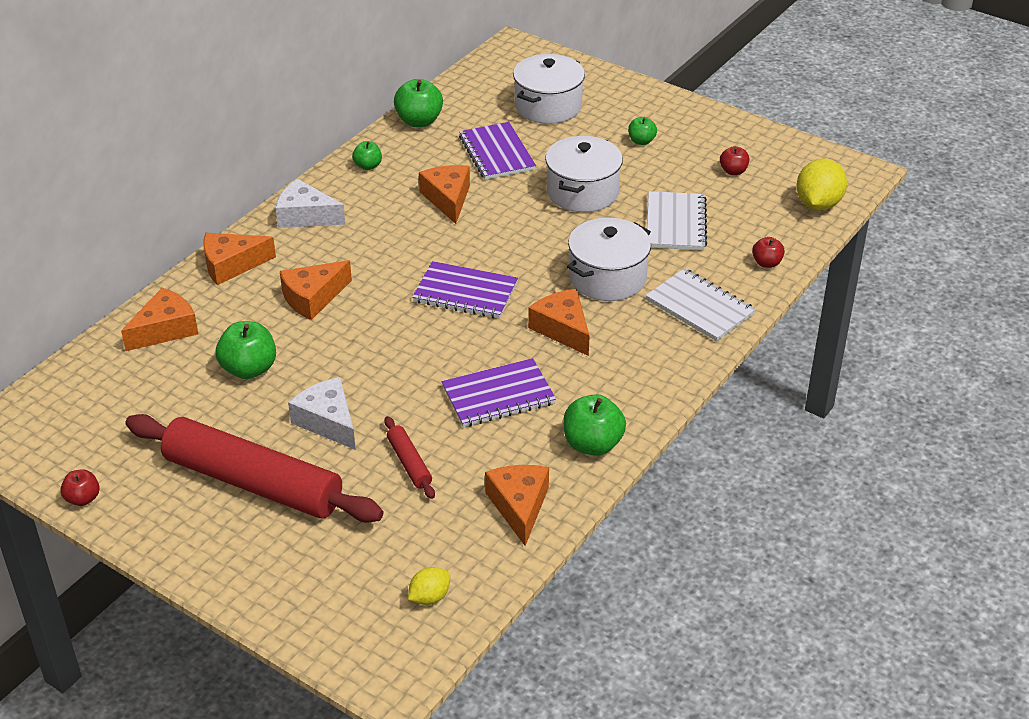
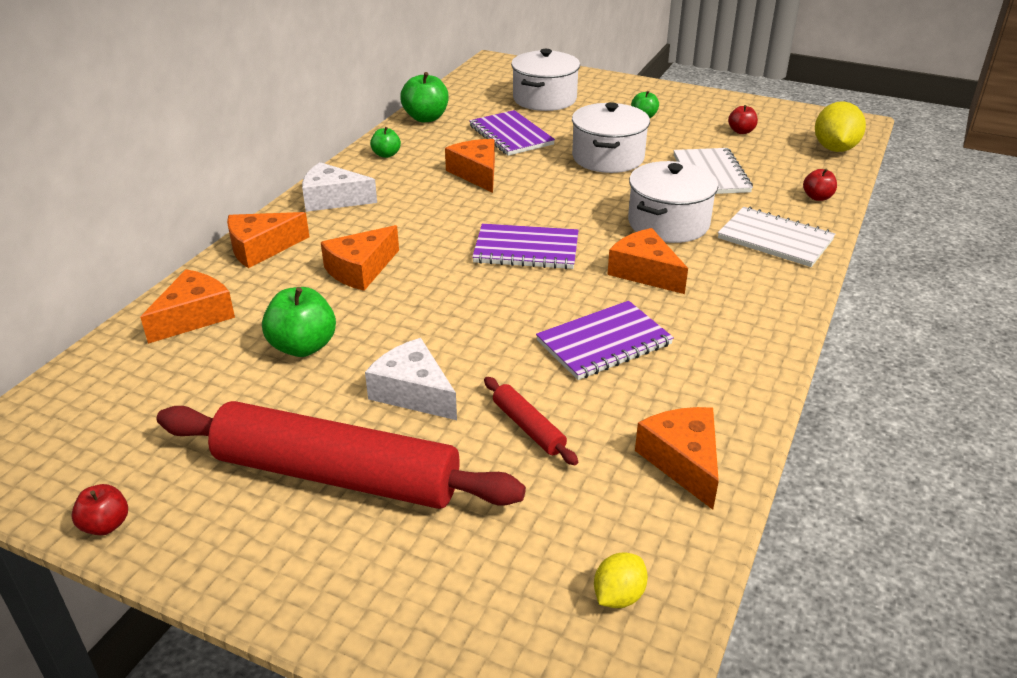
camera: 10 degrees left, 5 degrees down
green apple [563,394,626,456] -> none

